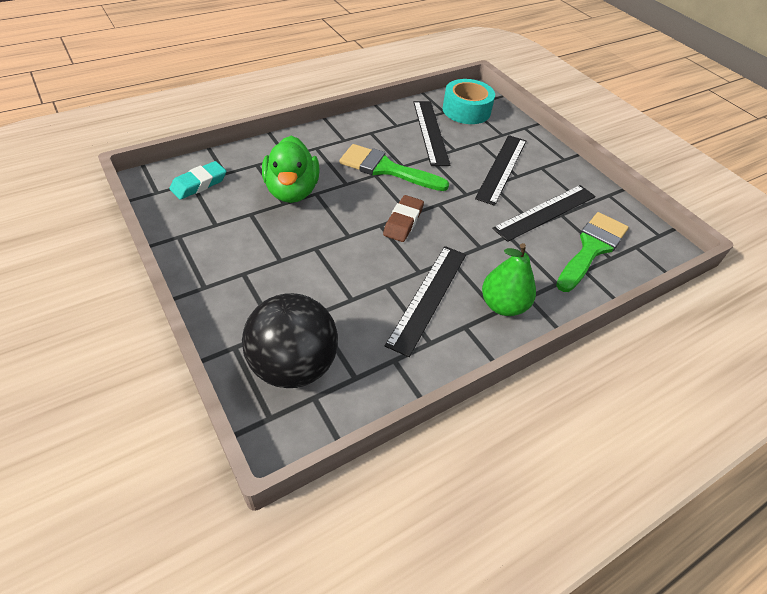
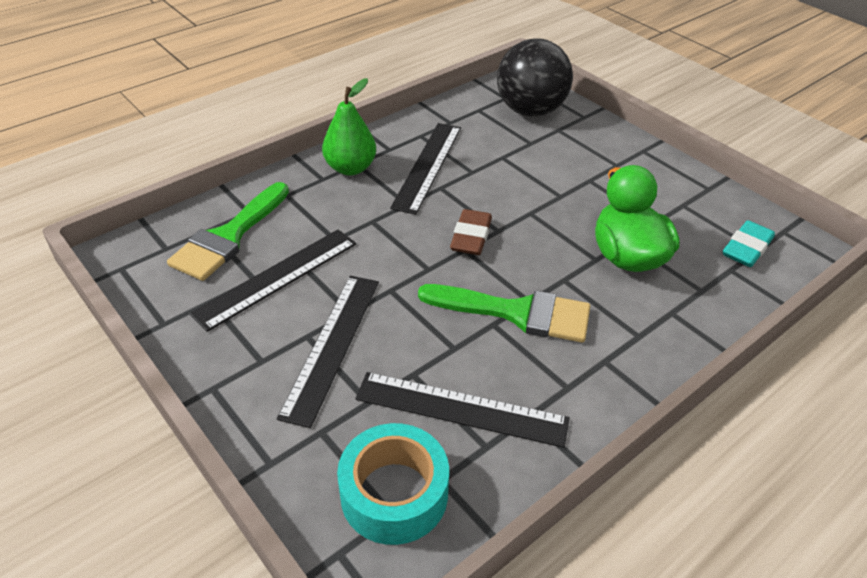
camera: 175 degrees right, 5 degrees down
black ruler [413,101,450,166] -> black ruler turned 60 degrees counterclockwise [355,372,570,448]

